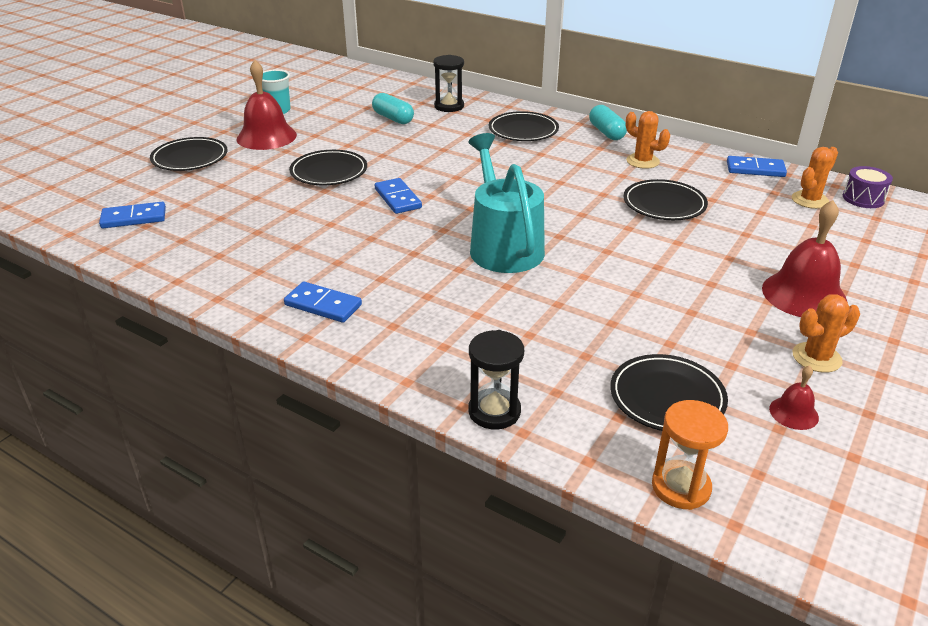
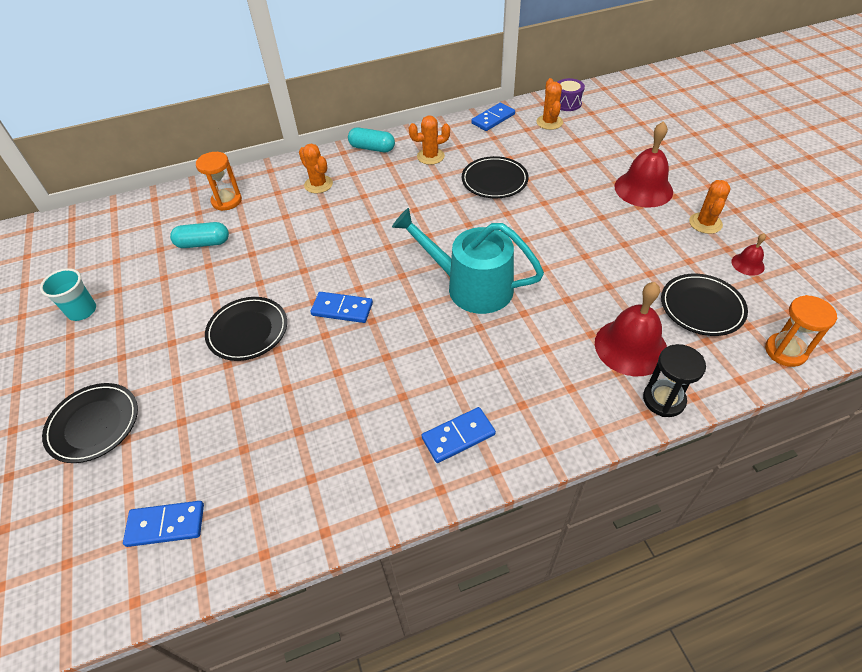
camera: 50 degrees left, 15 degrees up
blue domino [99,202,166,228] -> blue domino turned 60 degrees clockwise [123,501,204,547]
red bell [237,60,297,150] -> red bell moved to [595,282,667,376]
black hourglass [433,55,464,112] -> orange hourglass [196,152,242,211]
black plate [489,111,559,141] -> orange cactus [299,144,333,193]

